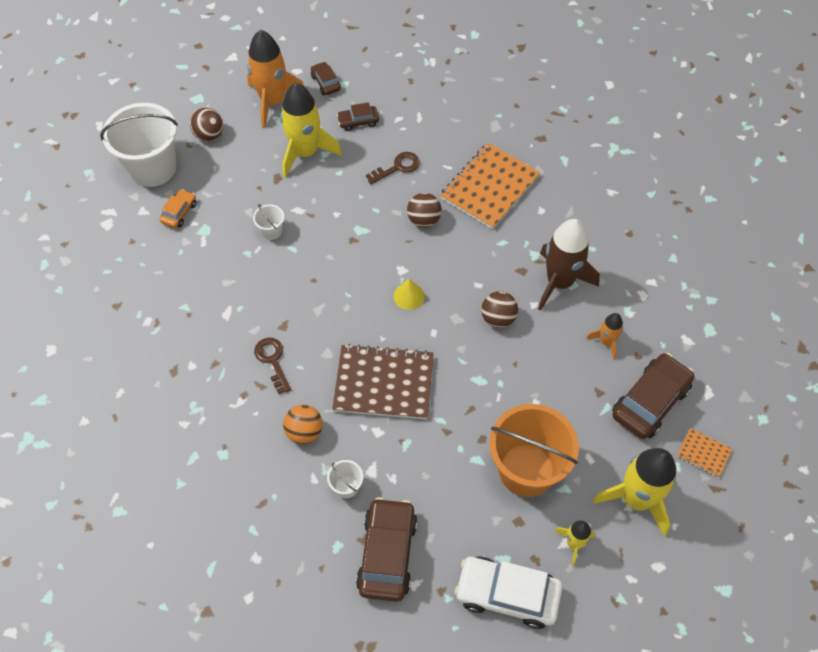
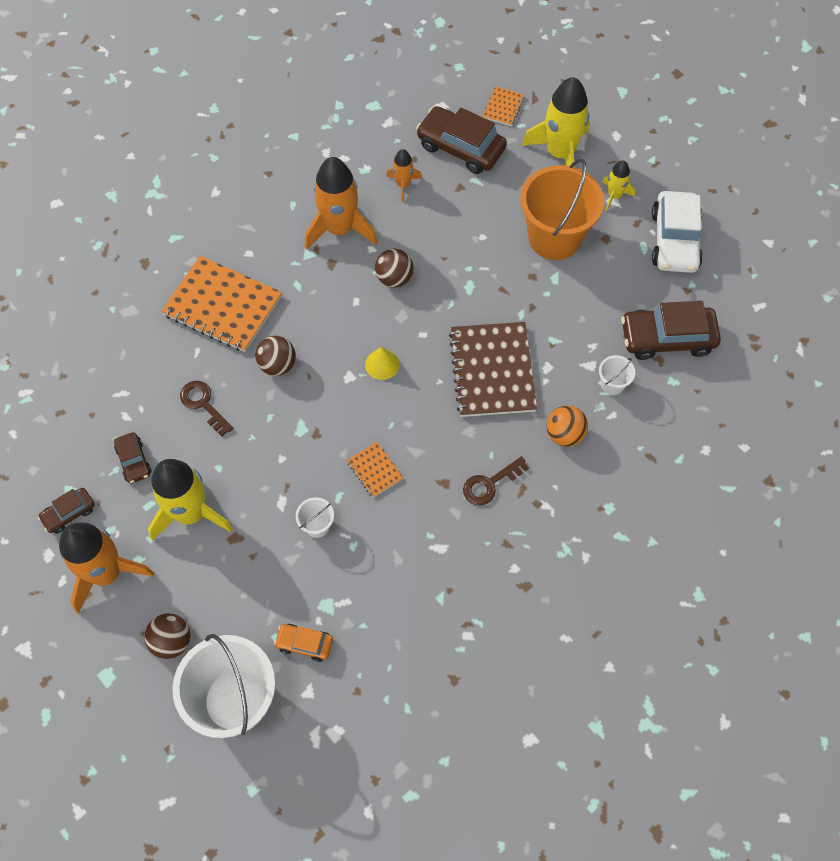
camera: 100 degrees left, 5 degrees up
brown rocket [538,219,600,310] -> orange rocket [305,157,378,250]
none -> orange notebook [347,442,403,497]

